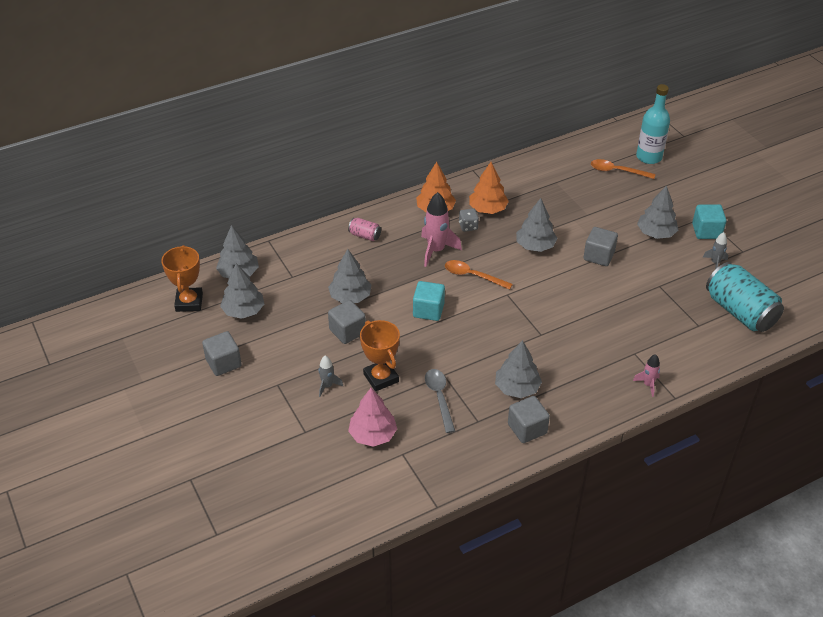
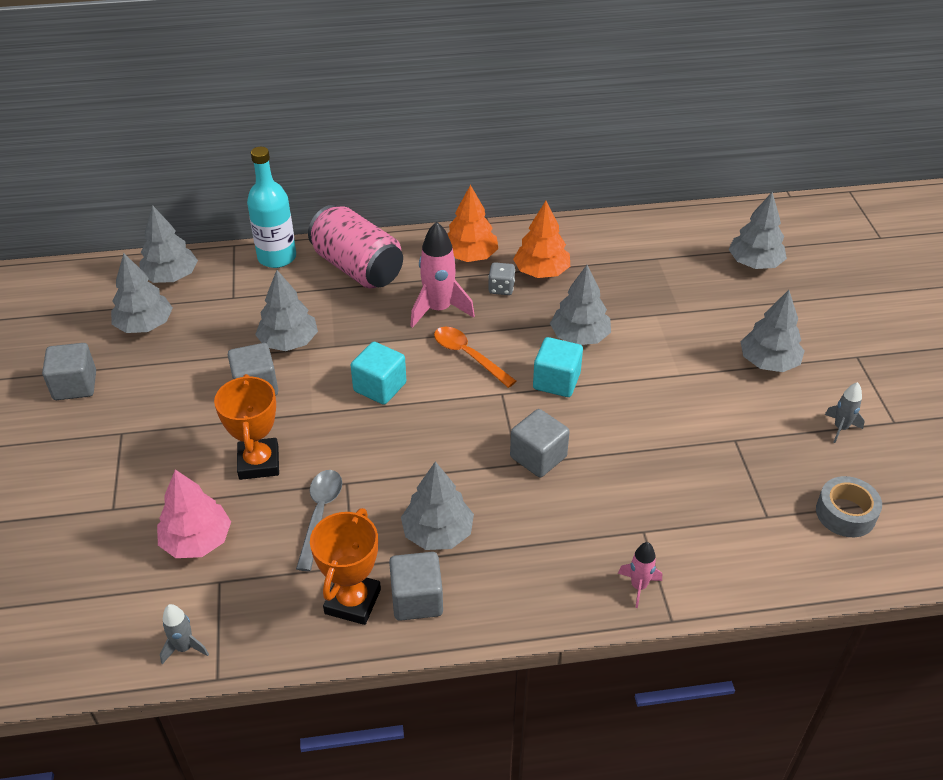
camera: 20 degrees right, 0 degrees up
orange trophy [161,245,203,312] -> orange trophy moved to [310,508,381,625]
grey rocket [319,356,343,397] -> grey rocket moved to [160,604,209,664]
pink can [348,218,381,241] -> pink can [308,205,403,288], size x2.21
grey cube [584,227,618,266] -> grey cube moved to [510,409,570,477]
orange spoon [591,159,655,179] -> grey tree [729,192,787,269]
turquoise bottle [636,84,670,164] -> turquoise bottle moved to [247,147,296,268]
turquoise cube [692,204,726,239] -> turquoise cube moved to [533,337,583,397]
turquoise can [706,262,784,332] -> grey tape [816,476,882,537]

